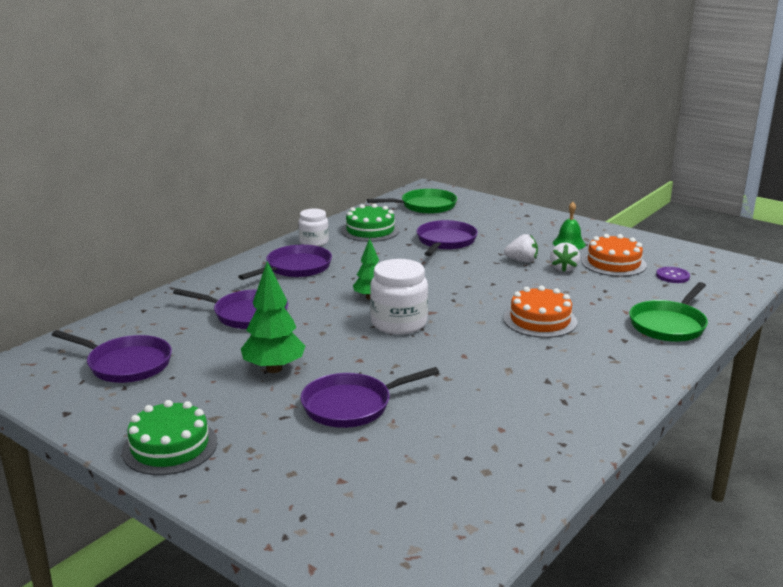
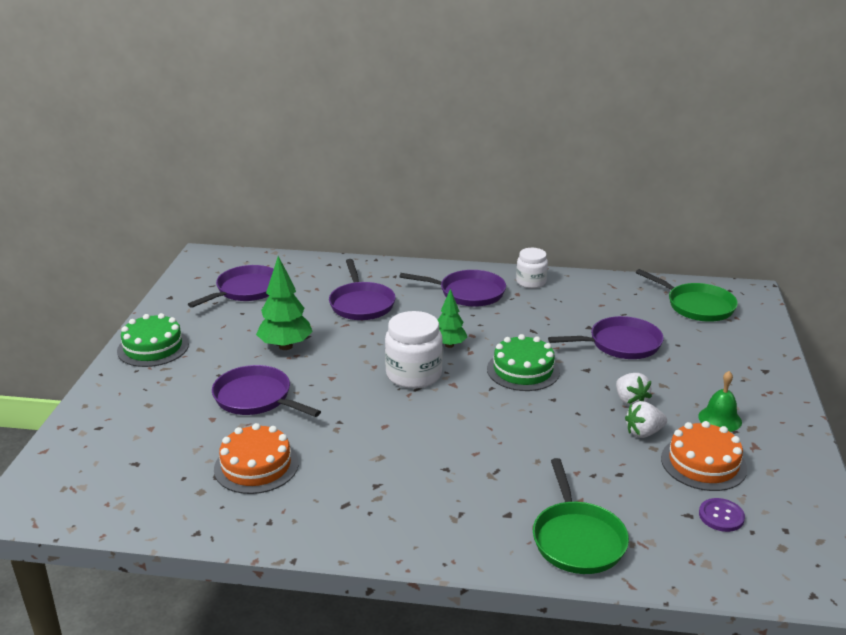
camera: 60 degrees right, 5 degrees up
purple pan [52,330,172,383] -> purple pan turned 135 degrees counterclockwise [188,265,274,308]
green cake [341,204,400,242] -> green cake moved to [487,334,560,391]
orange cake [504,285,577,338] -> orange cake moved to [214,423,299,494]
green pan [629,282,708,342] -> green pan turned 105 degrees counterclockwise [533,458,629,574]

